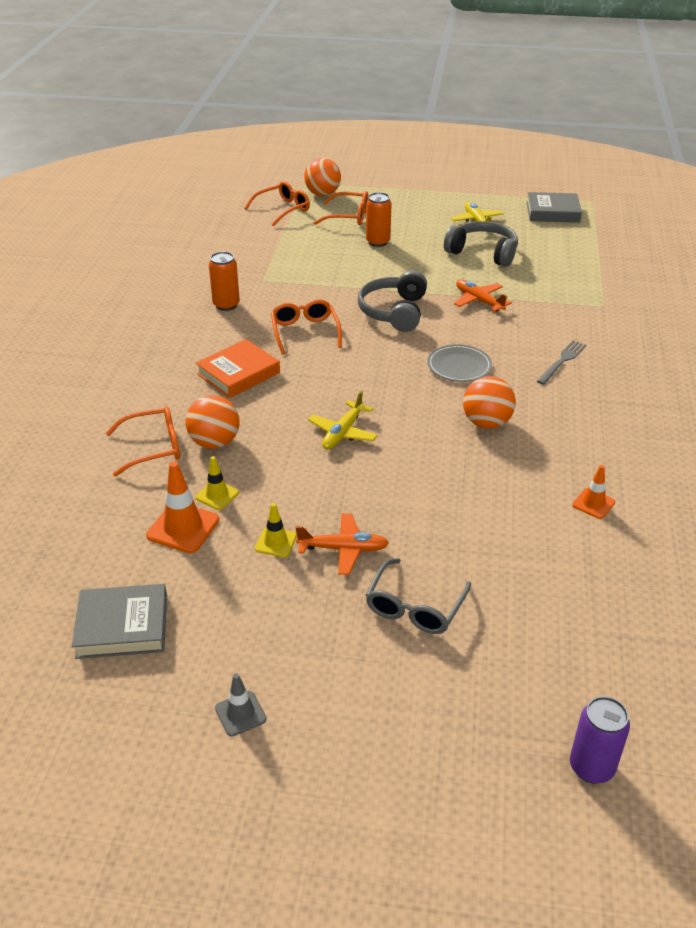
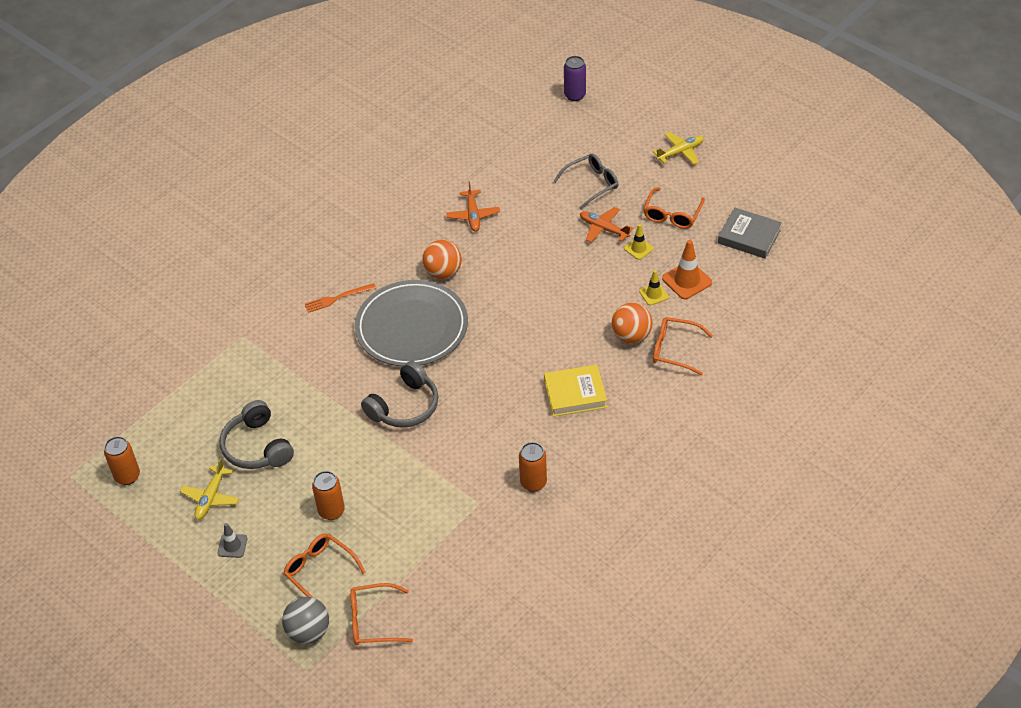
camera: 145 degrees left, 10 degrees up
orange book [196,339,280,398] -> yellow book [544,365,607,417]
grey traffic cone [215,673,266,737] -> grey traffic cone moved to [217,523,247,558]
orange glasses [271,299,342,355] -> orange glasses moved to [644,187,705,229]
orange ball [304,158,341,196] -> grey ball [282,597,329,644]
yellow plane [308,390,378,450] -> yellow plane moved to [653,132,704,165]
grey plate [427,344,492,382] -> grey plate [355,280,468,367], size x2.10
orange plane [454,279,512,312] -> orange plane moved to [446,182,500,232]
grey book [527,192,582,223] -> orange can [104,436,140,485]
grey fork [537,340,586,385] -> orange fork [305,283,376,313]
orange traffic cone [572,465,615,519] -> none

